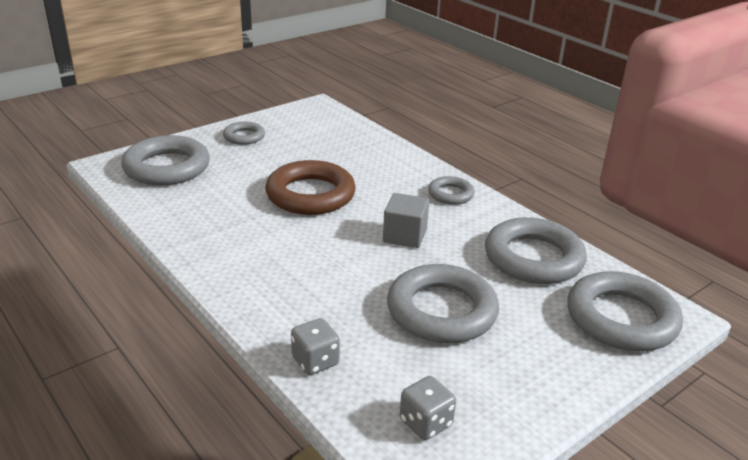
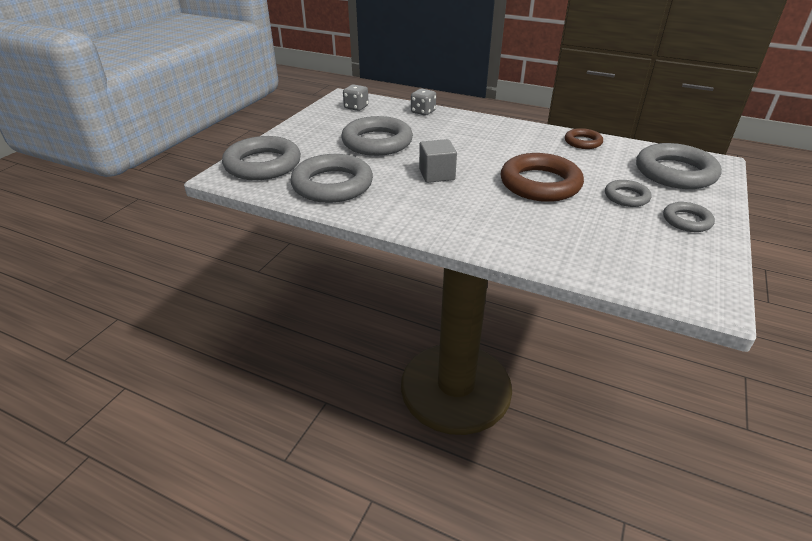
camera: 155 degrees right, 5 degrees up
grey ring [428,176,475,205] -> grey ring moved to [605,180,652,207]
none -> brown ring [565,128,603,149]

